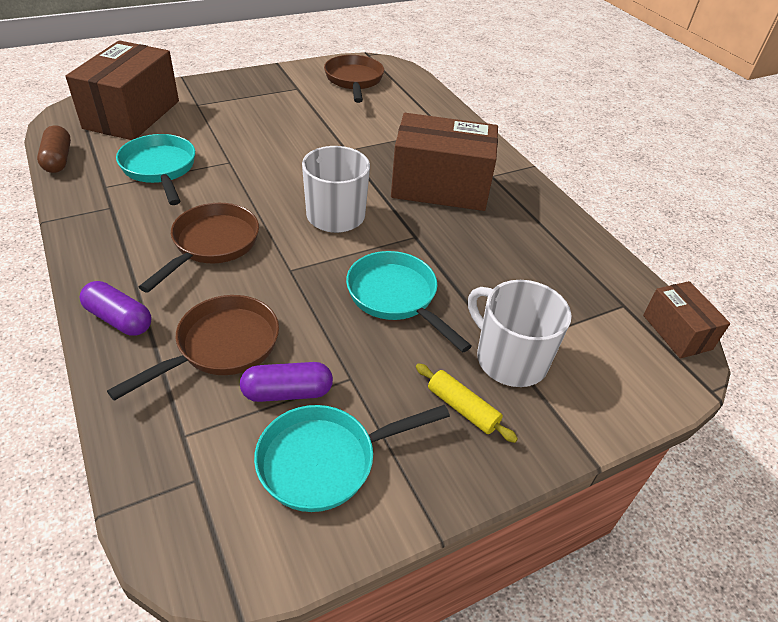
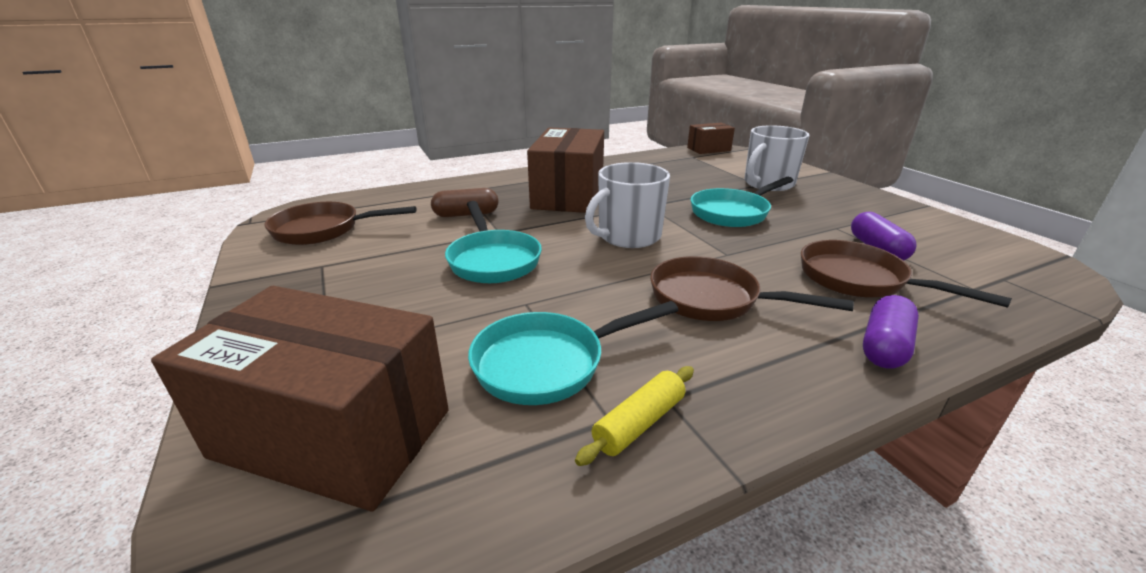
camera: 85 degrees left, 15 degrees down
brown capsule [37,125,71,173] -> brown capsule moved to [431,188,498,217]
turquoise pan [254,405,450,512] -> turquoise pan moved to [445,201,542,283]
yellow rolling pin [416,363,518,443] -> yellow rolling pin moved to [575,366,694,466]

